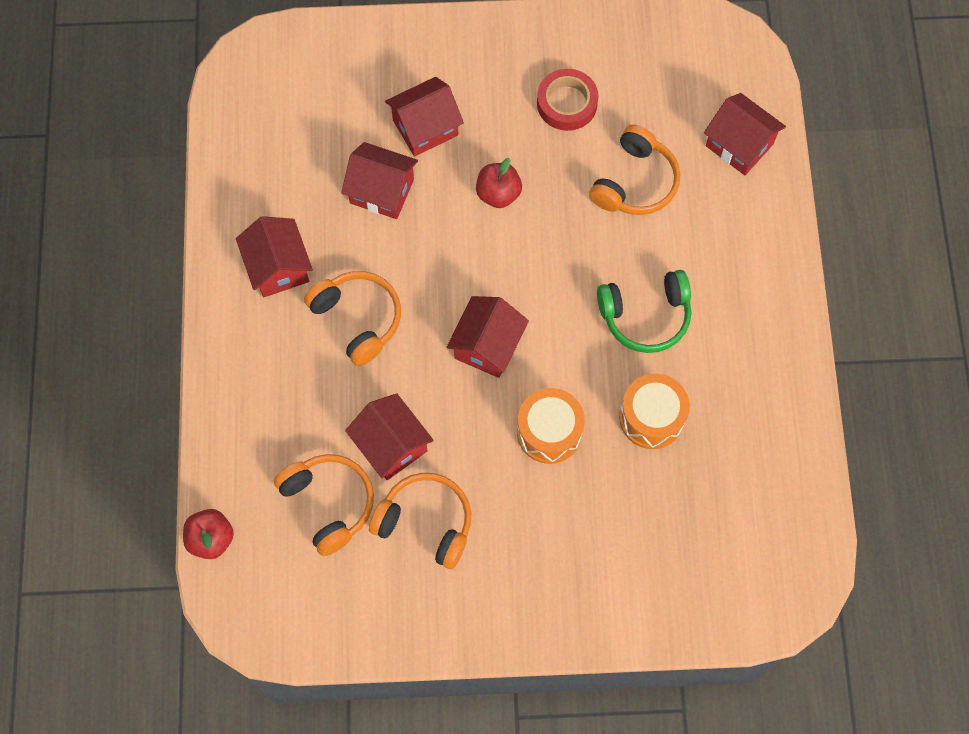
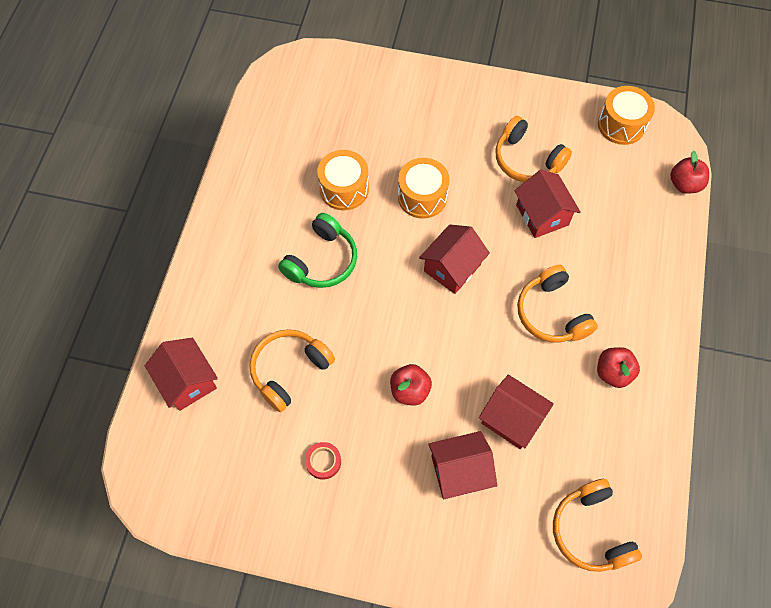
camera: 165 degrees left, 5 degrees down
red house [236,216,313,297] -> red apple [597,347,640,388]
orange headphones [274,454,374,556] -> orange headphones moved to [553,479,642,572]
red tape [537,69,599,131] -> red tape [305,442,341,480], size x0.62
green headphones [597,270,691,353] -> green headphones turned 120 degrees clockwise [278,213,357,288]
none -> orange drum [598,86,655,145]

